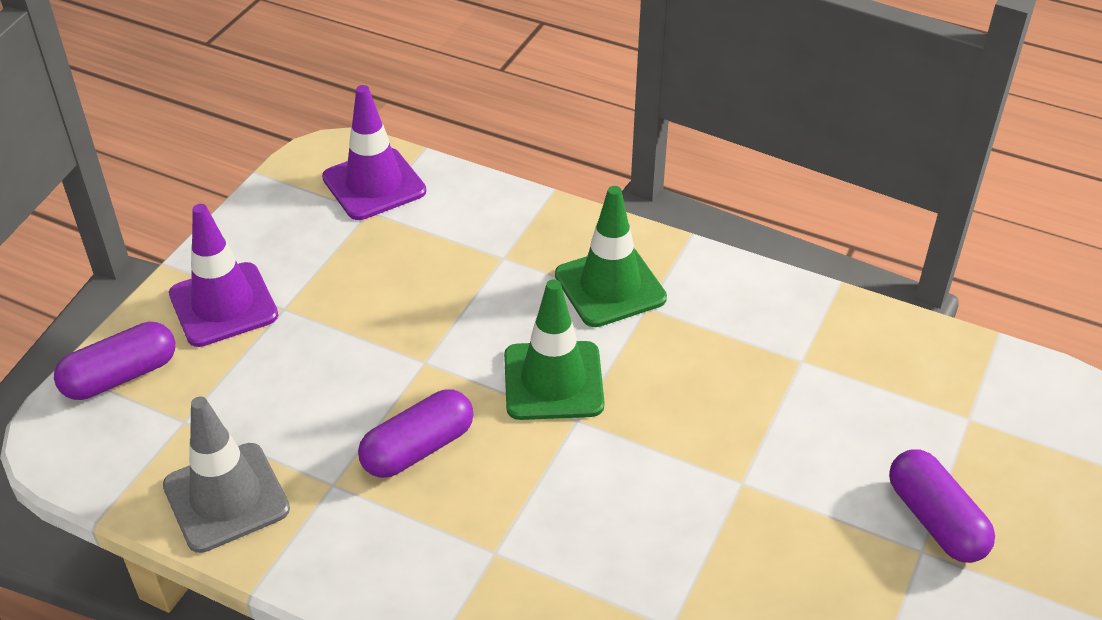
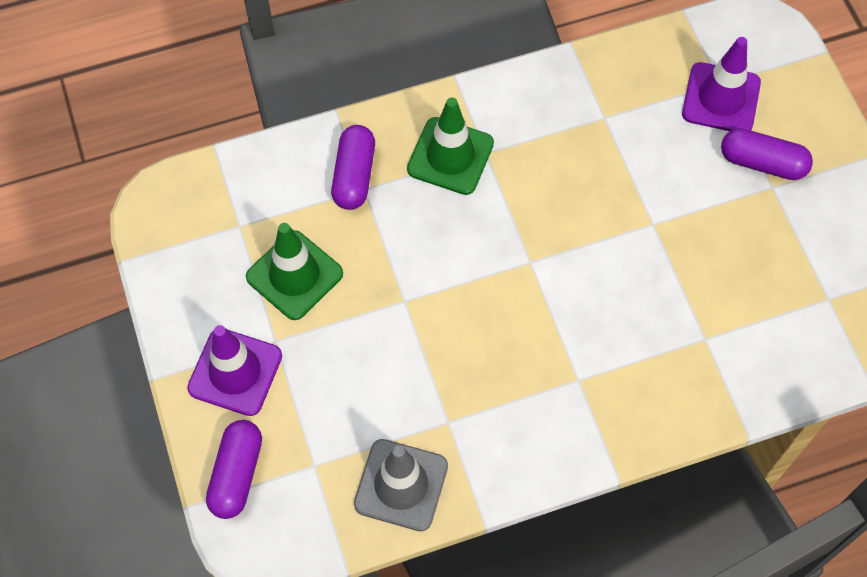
camera: 45 degrees left, 20 degrees up
purple traffic cone [322,85,426,220] -> purple traffic cone moved to [682,37,761,131]
purple capsule [358,389,474,478] -> purple capsule moved to [331,125,375,210]
green traffic cone [504,279,604,420] -> green traffic cone moved to [246,223,343,320]

